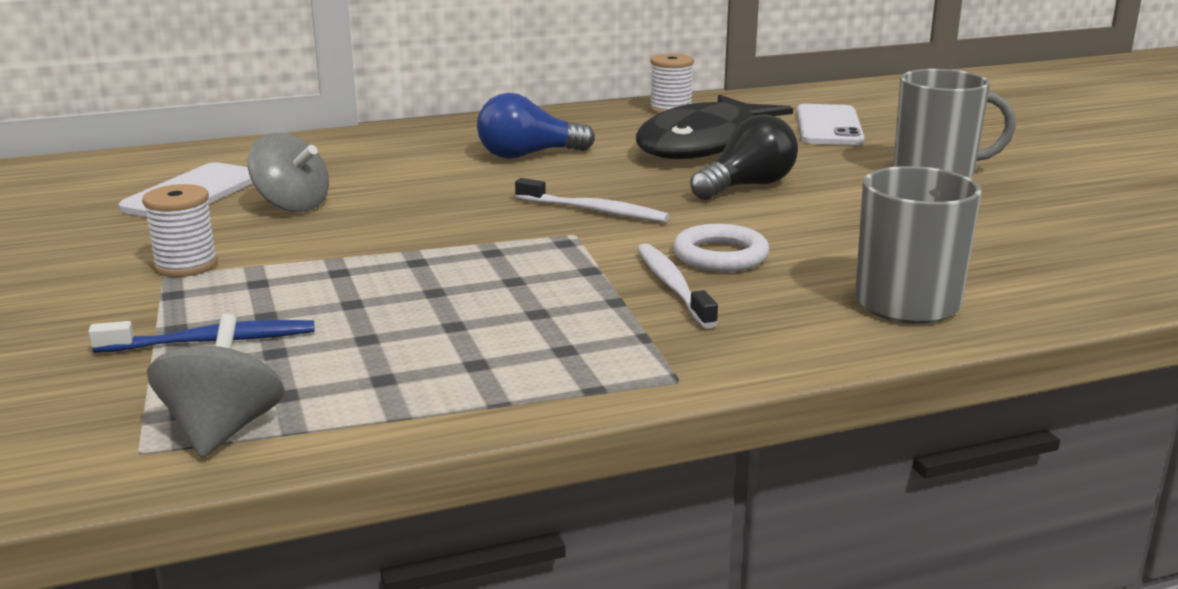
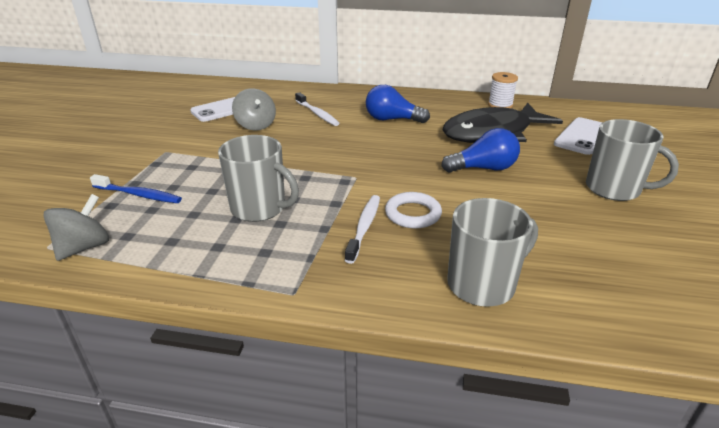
camera: 30 degrees right, 10 degrees up
white spool [142,184,218,277] -> none
white toothbrush [515,178,670,222] -> white toothbrush moved to [295,92,340,126]
black light bulb [690,114,798,200] -> blue light bulb [442,128,520,173]
none -> grey mug [218,135,299,222]

